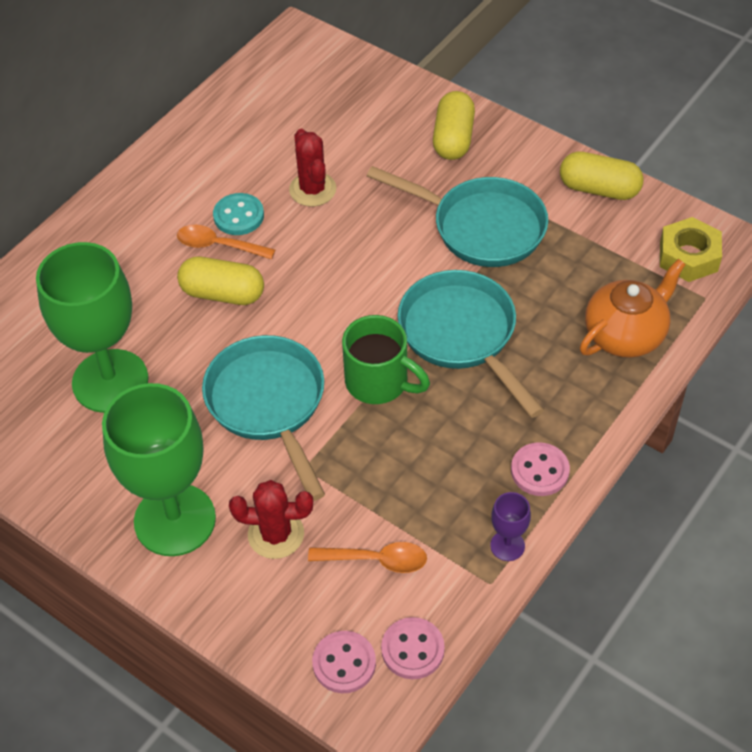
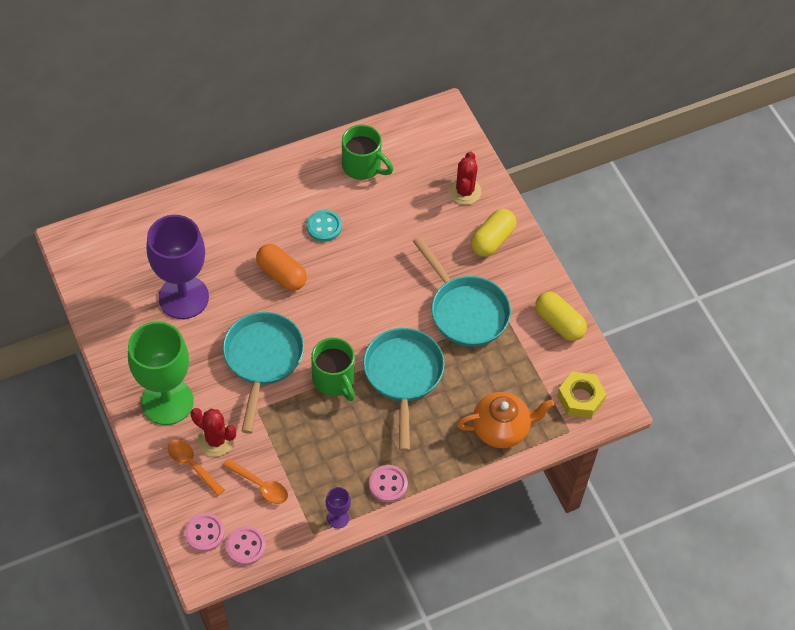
camera: 25 degrees right, 5 degrees up
green goblet [36,242,148,413] -> purple goblet [147,215,209,319]
orange spoon [177,225,275,259] -> orange spoon moved to [168,439,225,496]
yellow capsule [177,257,264,305] -> orange capsule [256,244,307,291]
red cactus [289,129,336,207] -> red cactus moved to [449,151,481,205]
none -> green mug [342,125,393,180]

